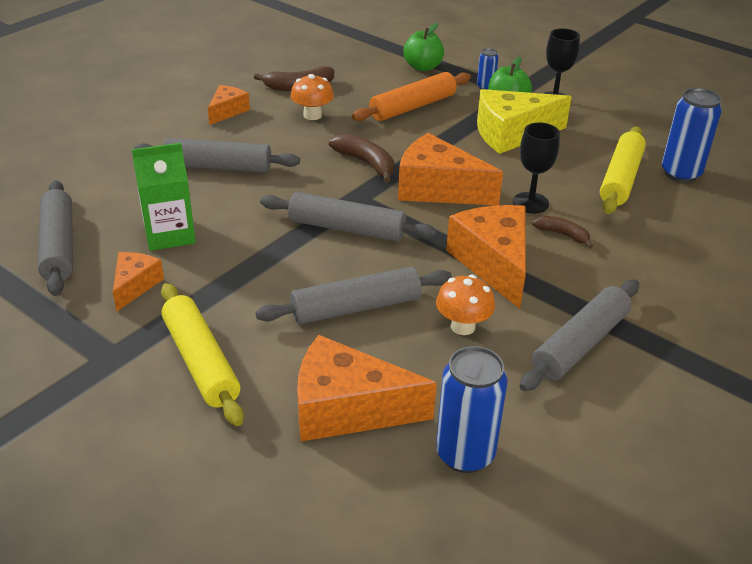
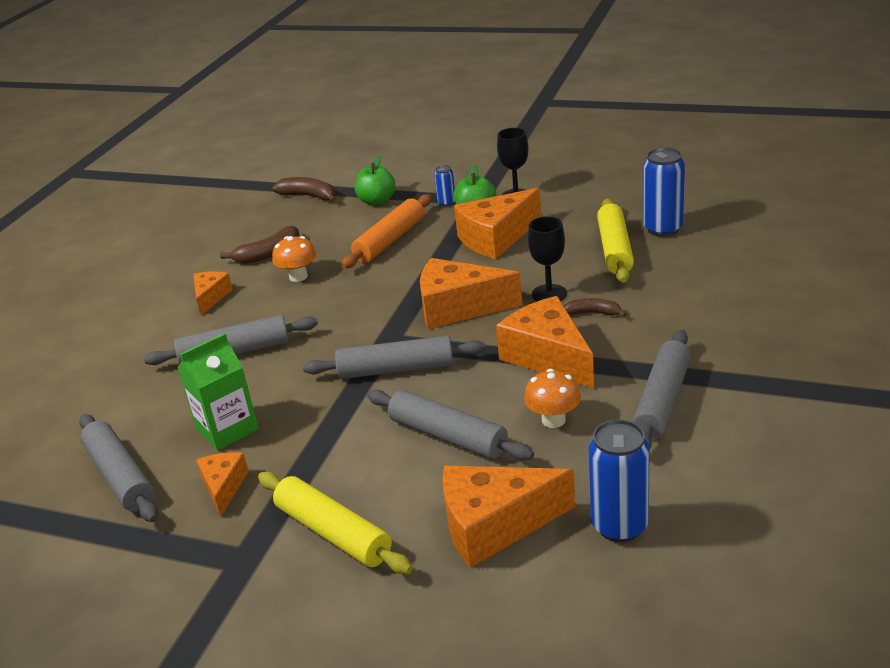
camera: 15 degrees left, 5 degrees down
grey rolling pin [256,267,452,324] -> grey rolling pin turned 75 degrees clockwise [367,390,534,461]
brown banana [329,134,394,183] -> brown banana moved to [272,177,336,203]
yellow cheese [477,89,572,154] -> orange cheese [454,188,541,259]

